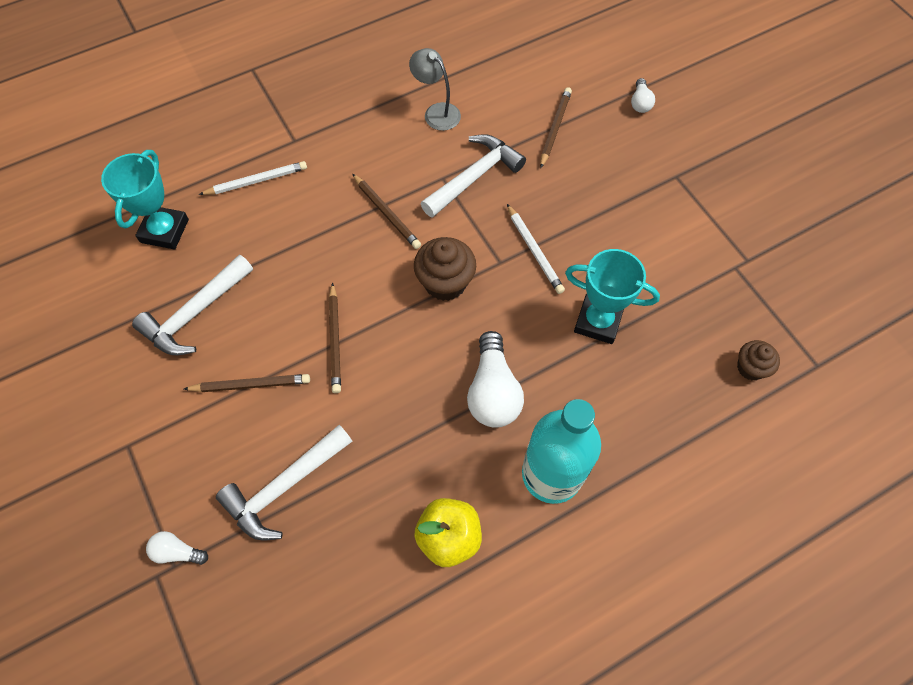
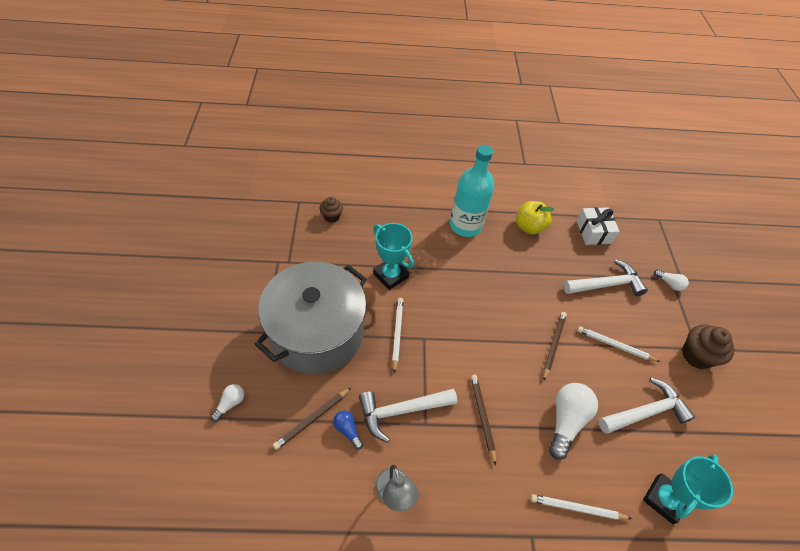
camera: 155 degrees left, 10 degrees down
brown pencil [184,374,310,392] -> white pencil [577,326,660,362]
brown cupcake [414,237,476,301] -> brown cupcake moved to [682,325,734,369]
white light bulb [467,331,524,428] -> white light bulb moved to [549,383,598,460]
none -> grey pot [255,262,367,374]
none -> blue light bulb [333,411,363,449]
none -> white gift [576,207,620,245]

